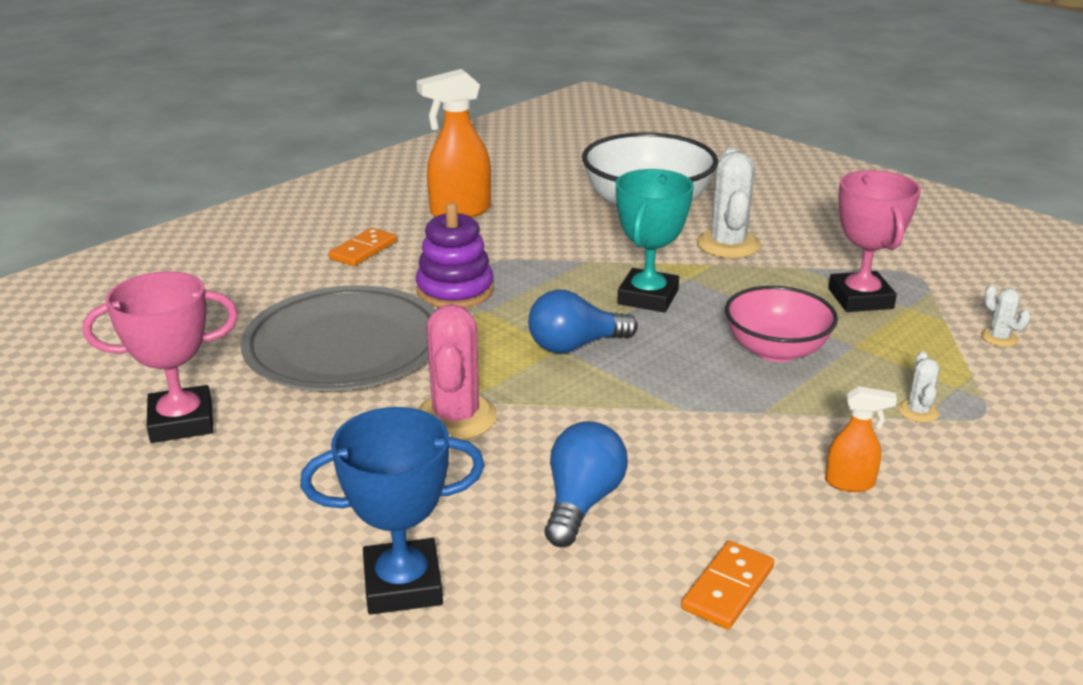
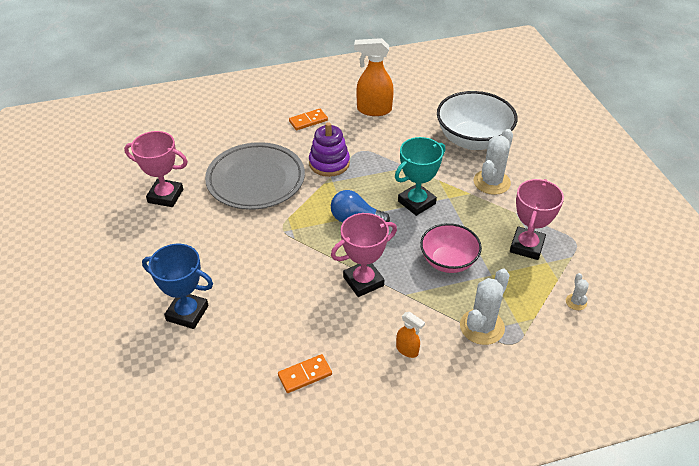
camera: 30 degrees right, 15 degrees up
pink cactus [417,304,497,440] -> none
blue light bulb [545,421,628,547] -> none
white cactus [898,351,940,423] -> white cactus [460,269,510,345], size x2.05
none -> pink trophy [331,213,397,297]

